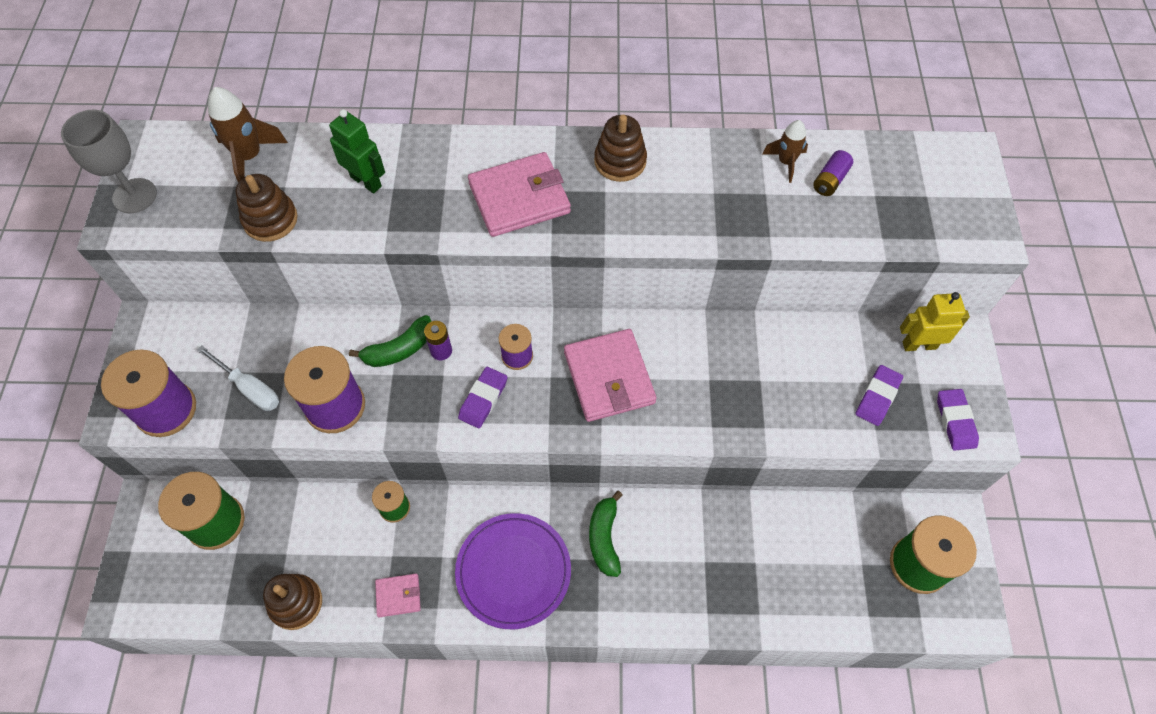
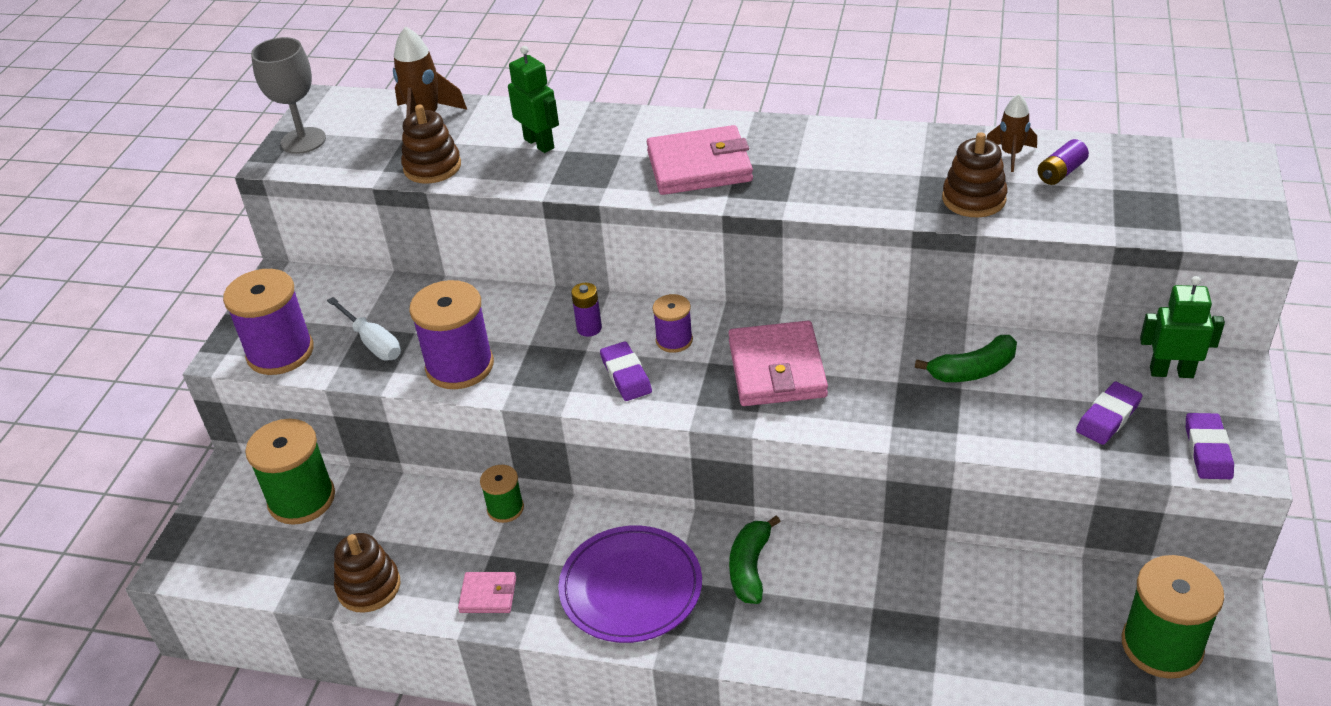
camera: 15 degrees right, 20 degrees down
green banana [349,315,431,367] -> green banana moved to [915,335,1017,382]
purple eraser [458,367,507,428] -> purple eraser turned 60 degrees counterclockwise [600,341,652,401]
brown stacking toy [594,115,647,182] -> brown stacking toy moved to [942,132,1007,217]
yellow robot [900,292,970,351] -> green robot [1140,276,1225,378]

